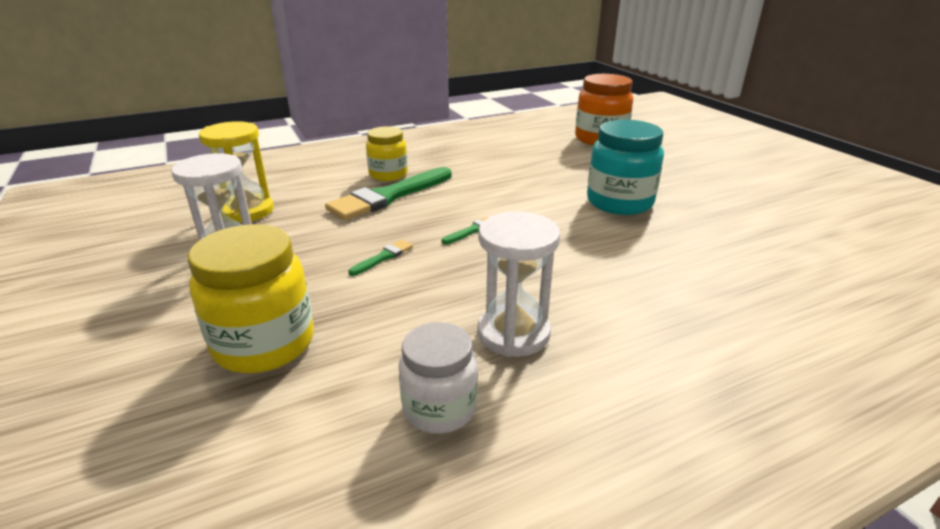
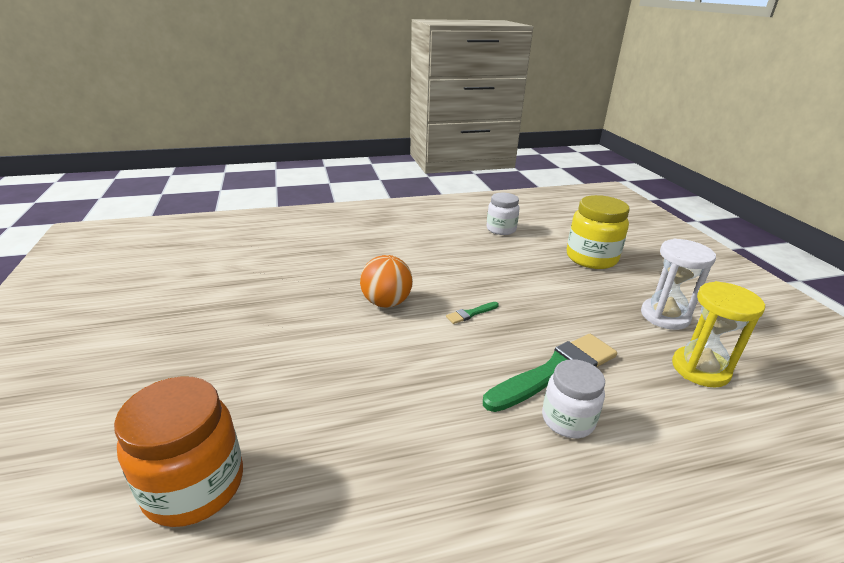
camera: 170 degrees left, 0 degrees up
green brush [348,240,413,276] -> none
yellow jar [366,126,408,181] -> white jar [542,359,605,438]
white hourglass [478,211,560,357] -> none
turquoise jar [587,120,664,215] -> none
none -> orange ball [360,255,413,307]

